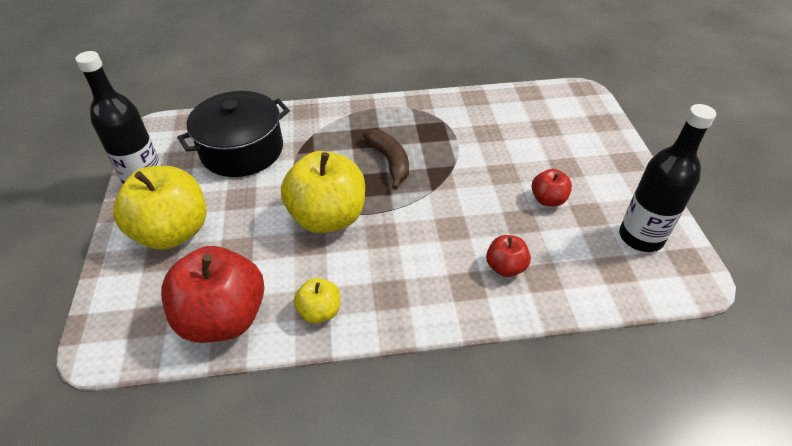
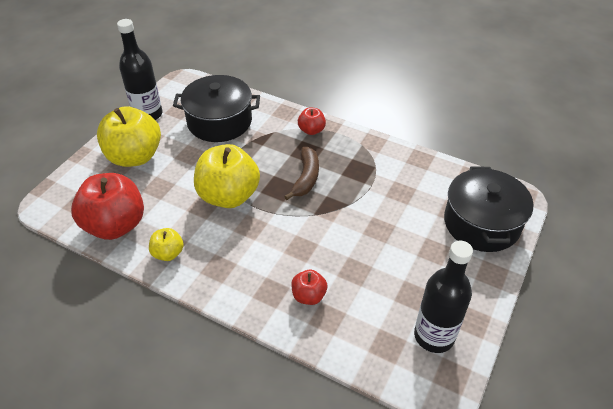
camera: 35 degrees right, 0 degrees up
red apple [532,169,572,207] -> red apple moved to [298,108,326,135]
none -> black pot [444,166,534,252]

